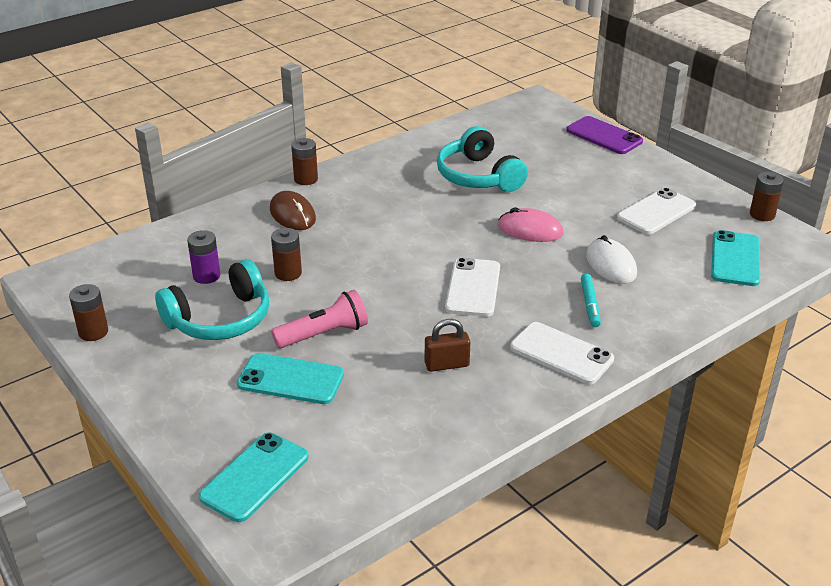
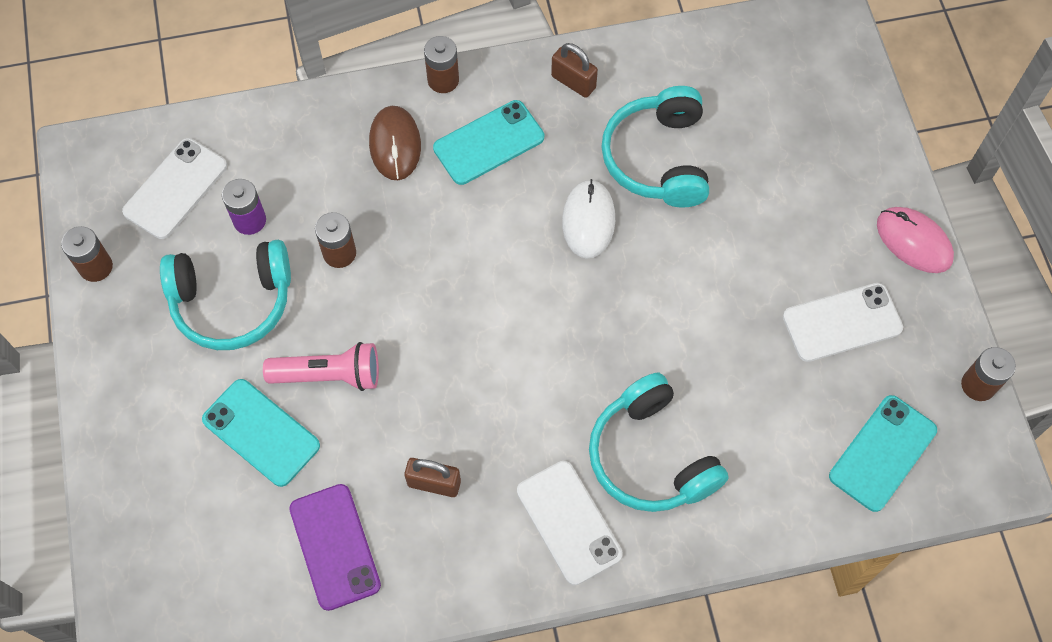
camera: 25 degrees right, 30 degrees up
turquoise phone [199,432,309,522] -> turquoise phone moved to [433,100,544,185]
white phone [445,258,500,317] -> white phone moved to [122,138,227,239]
pink mouse [498,208,563,242] -> pink mouse moved to [877,207,954,273]
purple phone [566,116,643,154] -> purple phone moved to [289,484,381,611]
turquoise marker [581,273,601,327] -> turquoise headphones [589,373,729,512]
white mouse [586,235,637,284] -> white mouse moved to [562,179,615,259]
none -> brown padlock [551,43,598,98]

